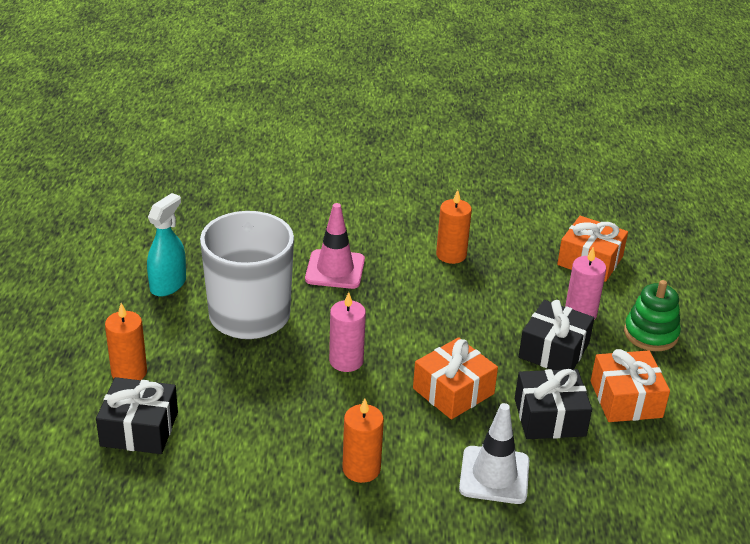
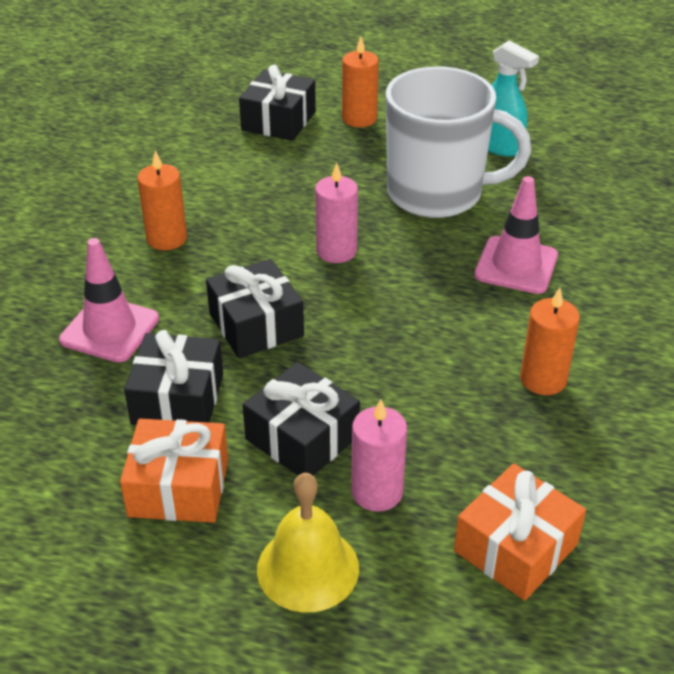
camera: 105 degrees right, 5 degrees up
orange gift [413,337,498,420] -> black gift [206,259,304,358]
white traffic cone [459,403,529,504] -> pink traffic cone [59,238,159,362]
green stacking toy [624,280,681,351] -> yellow bell [257,473,359,612]

